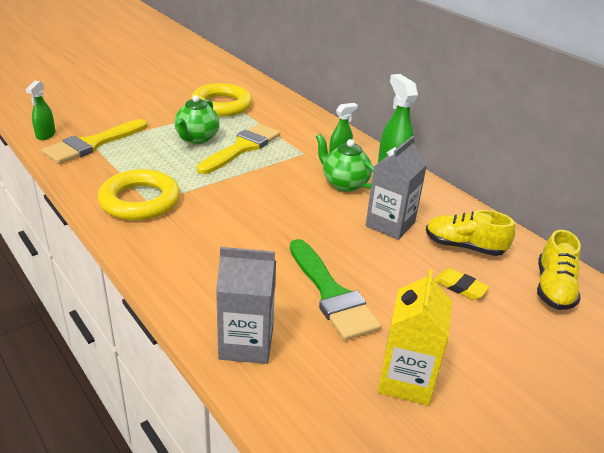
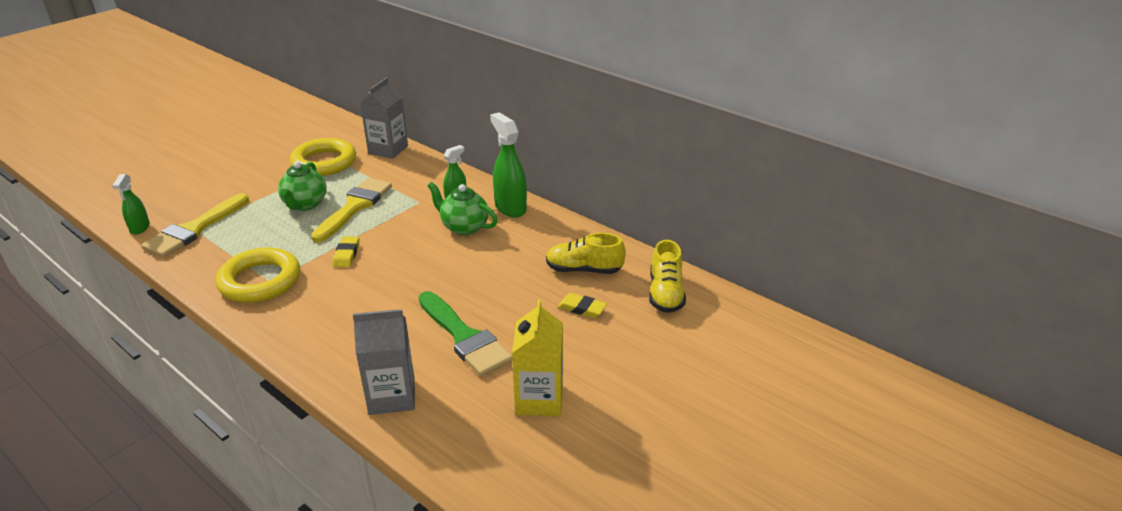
camera: 10 degrees left, 0 degrees up
grey carton [365,136,427,240] -> grey carton moved to [360,77,408,159]
none -> yellow eraser [333,237,359,267]

